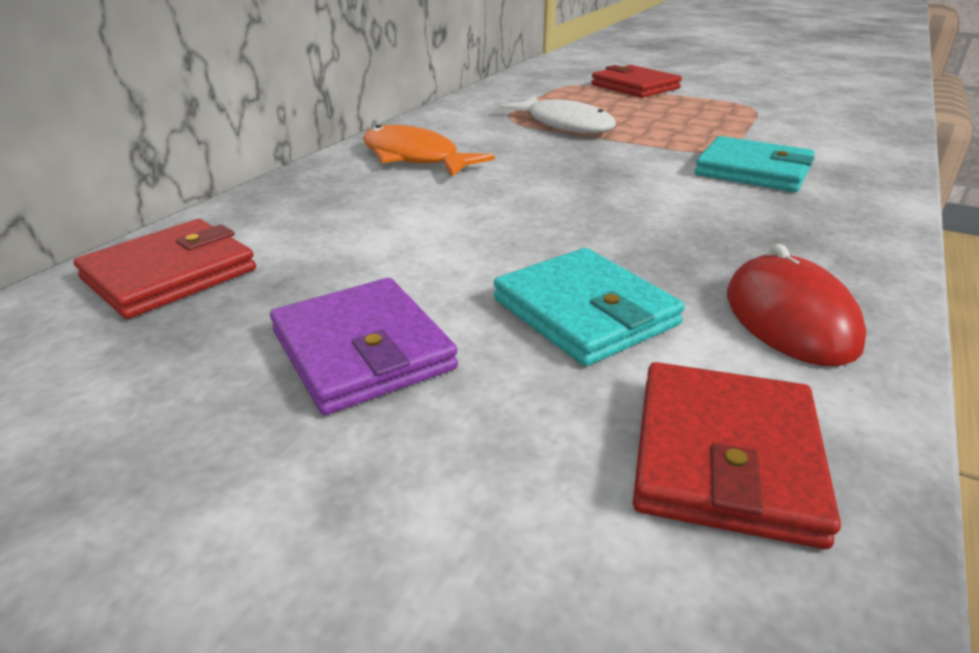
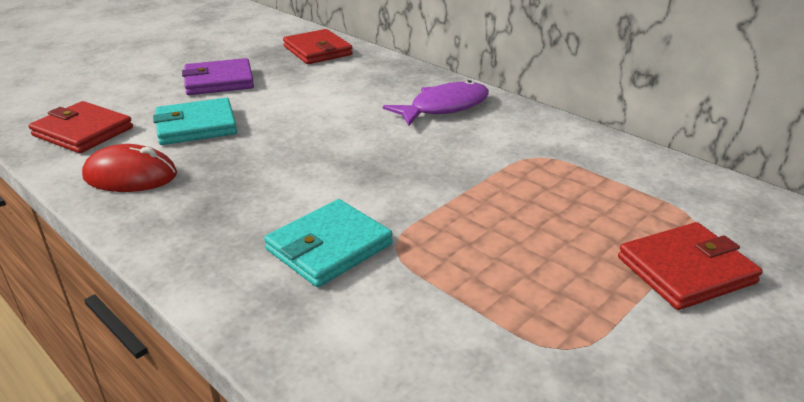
camera: 105 degrees right, 0 degrees up
orange fish [363,125,495,177] -> purple fish [383,80,489,126]
white fish [499,96,616,133] -> none

